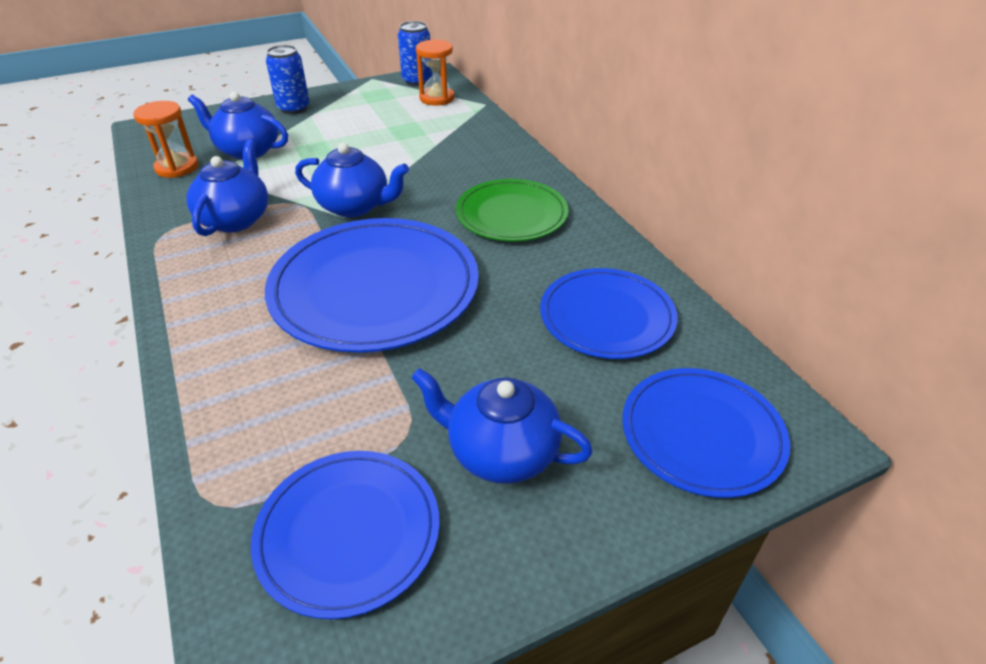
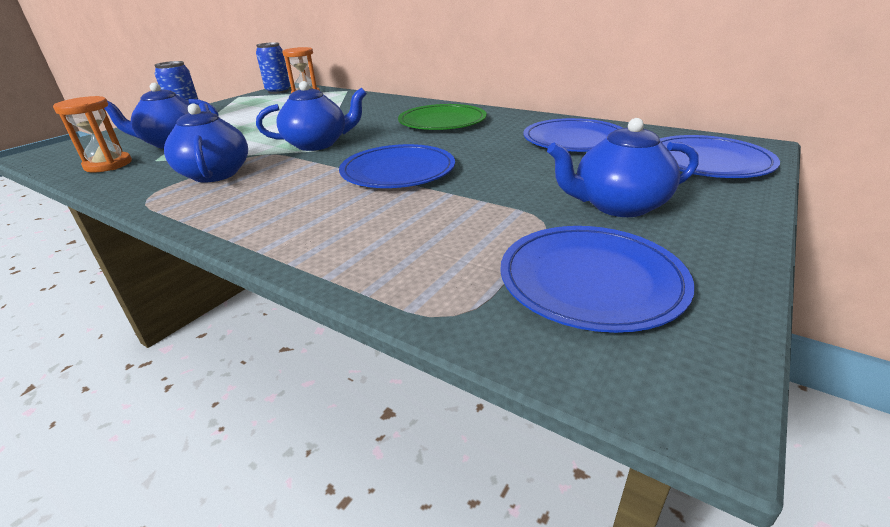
camera: 30 degrees left, 10 degrees down
blue plate [265,218,479,353] -> blue plate [339,144,455,188], size x0.62

